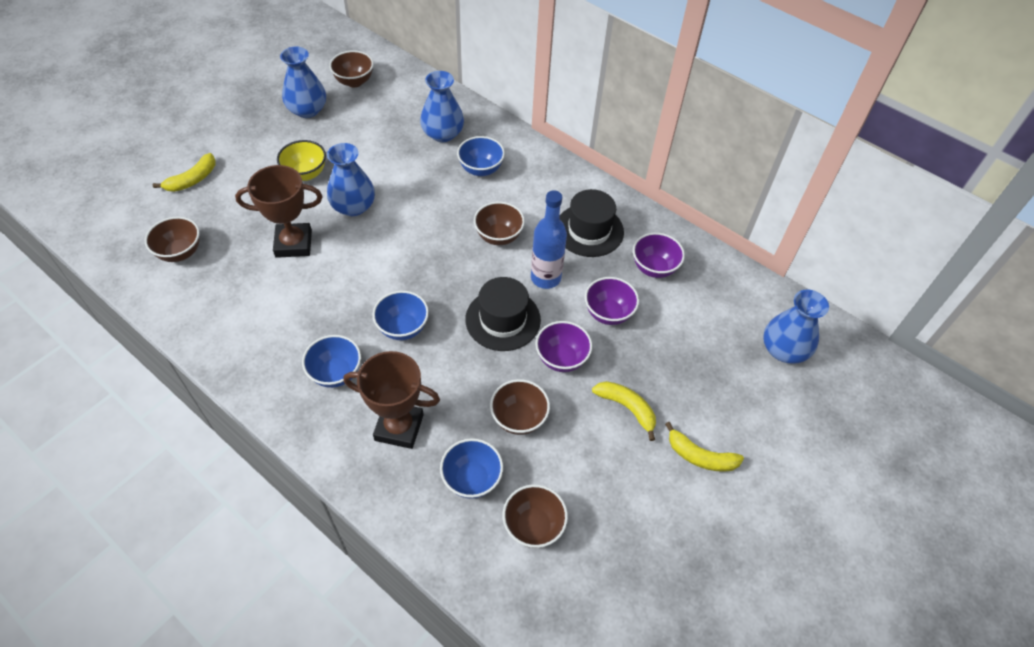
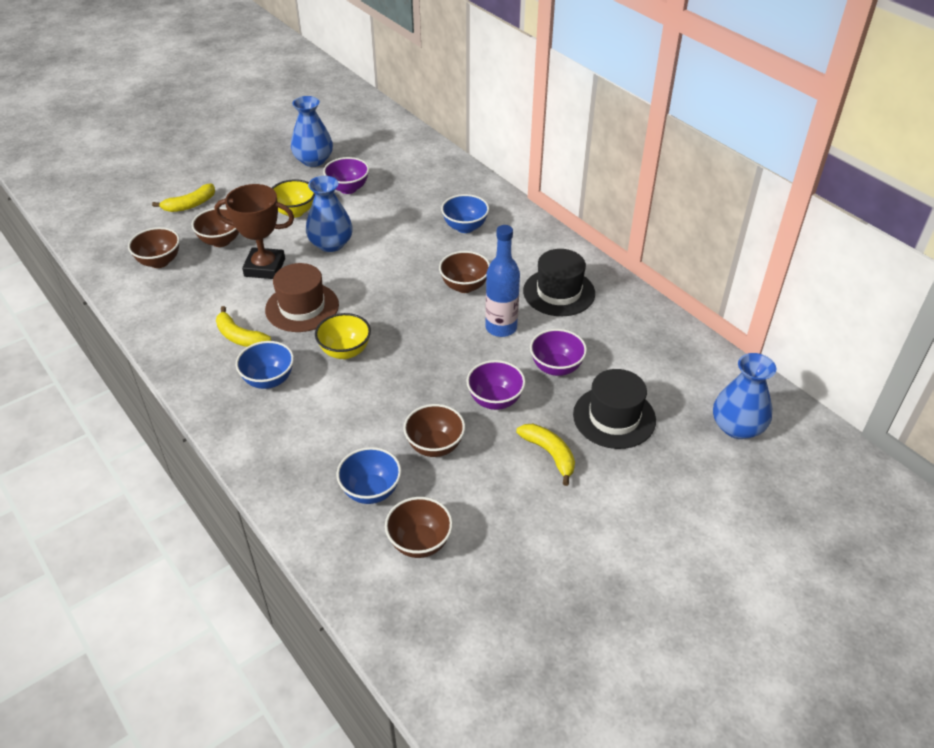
camera: 15 degrees right, 10 degrees down
brown bowl [329,50,374,87] -> brown bowl moved to [192,207,239,247]
brown trophy [343,351,440,449] -> none
blue bowl [372,291,429,340] -> yellow bowl [315,313,371,359]
blue vase [420,71,464,142] -> none
black hat [465,277,541,351] -> black hat moved to [573,369,656,449]
purple bowl [633,233,685,278] -> purple bowl moved to [323,157,369,194]
yellow banana [665,422,744,472] -> yellow banana moved to [216,306,271,347]
none -> brown hat [265,263,339,332]

